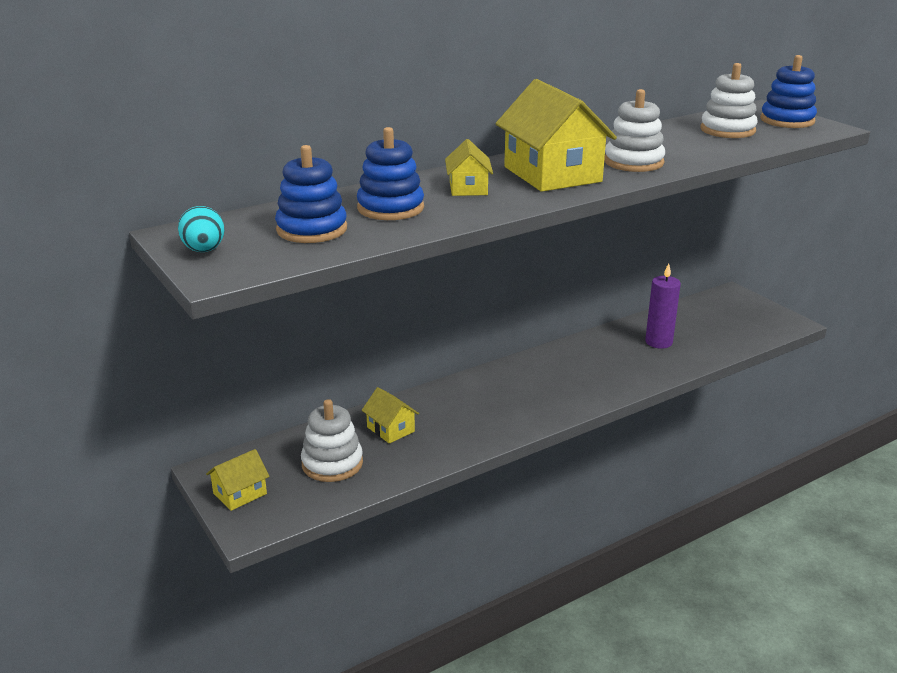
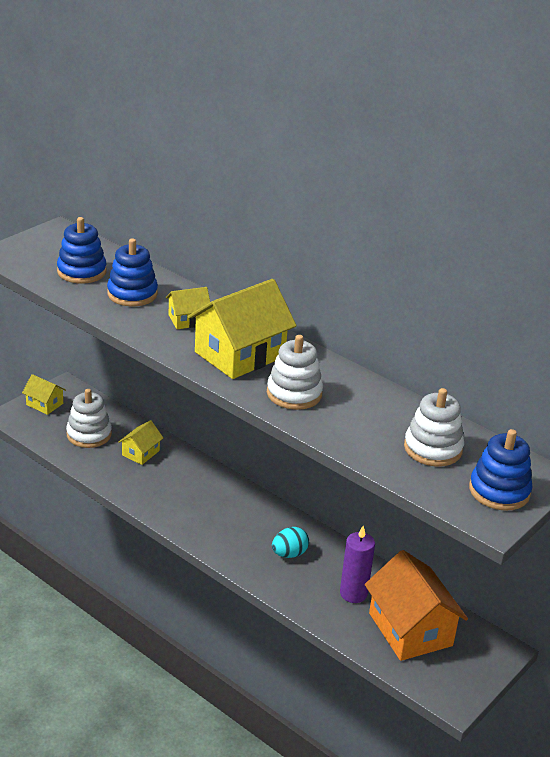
camera: 70 degrees right, 5 degrees up
turquoise egg [178,206,225,252] -> turquoise egg moved to [272,527,309,558]
none -> orange house [365,550,468,661]

